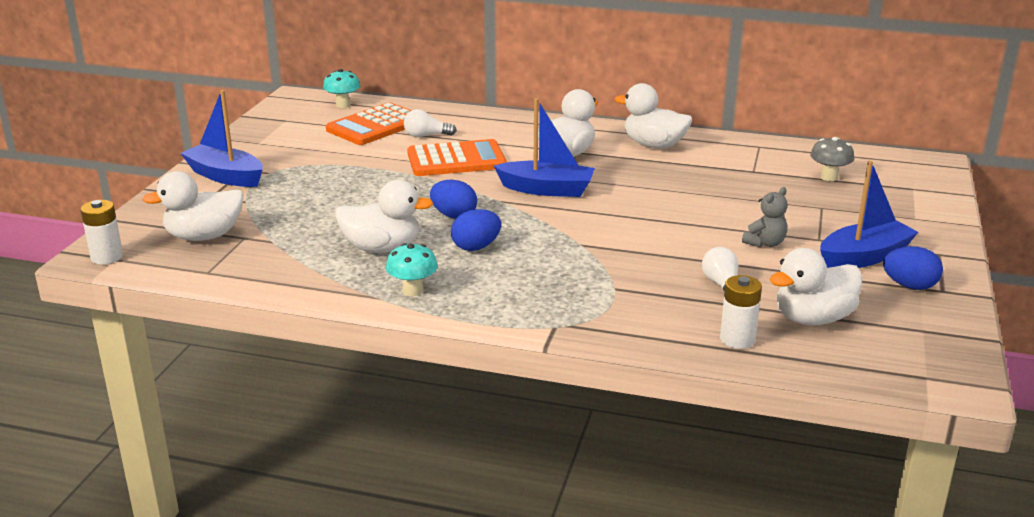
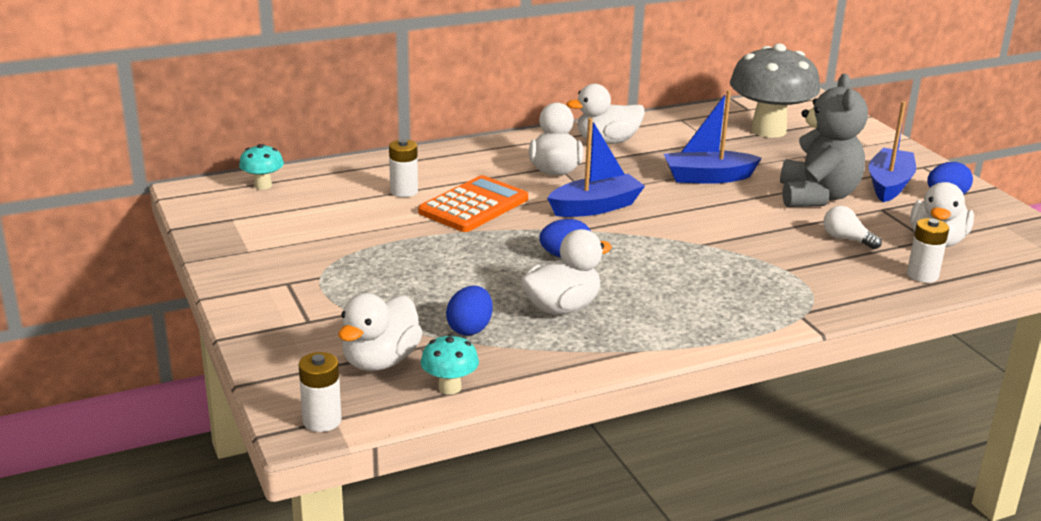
camera: 40 degrees left, 0 degrees up
blue boat [180,90,263,187] -> blue boat moved to [664,90,762,184]
orange calculator [326,102,412,145] -> none
turquoise mushroom [386,243,438,296] -> turquoise mushroom moved to [420,334,479,395]
white light bulb [404,109,457,137] -> white battery [389,139,418,197]
blue egg [451,209,501,251] -> blue egg moved to [446,286,493,336]
grey teddy bear [742,187,788,247] -> grey teddy bear [780,74,868,207], size x2.23
grey mushroom [810,137,854,181] -> grey mushroom [730,43,820,138], size x2.27

